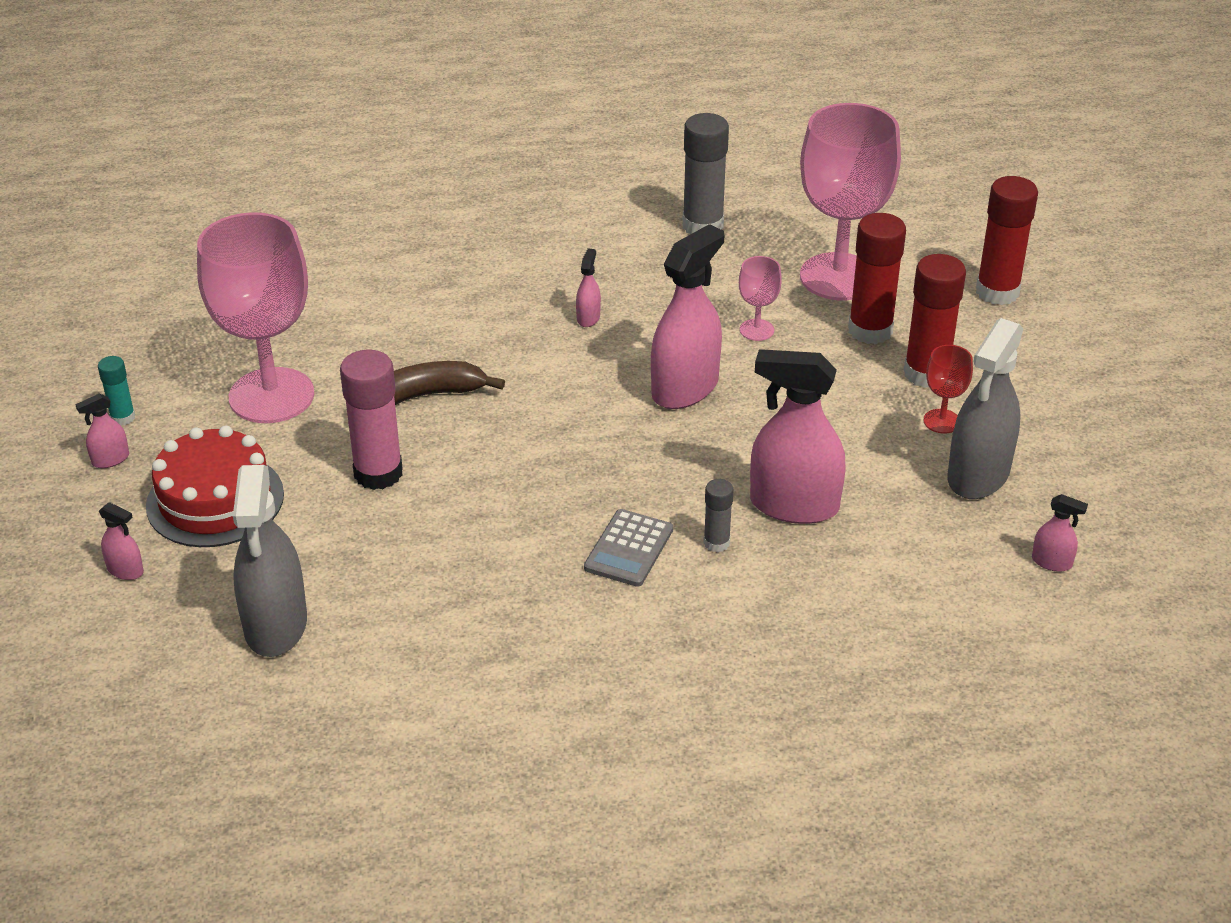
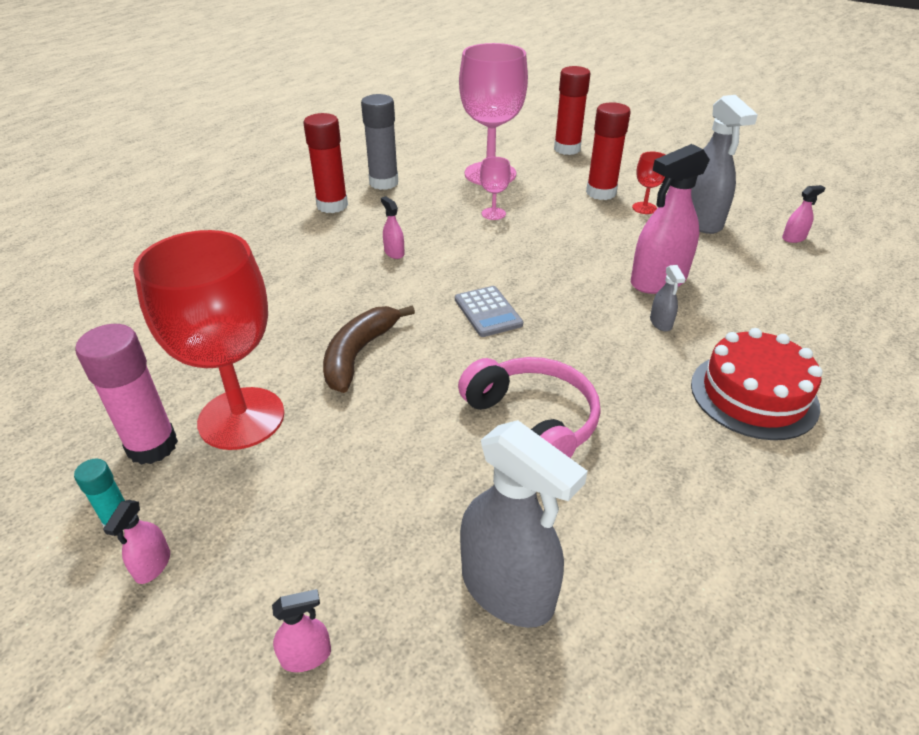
camera: 45 degrees left, 0 degrees up
red cake [146,426,284,547] -> red cake moved to [691,328,823,440]
pink goblet [197,212,314,423] -> red goblet [133,230,284,450]
pink glue stick [340,350,403,490] -> pink glue stick moved to [75,324,178,465]
grey calculator [584,509,673,587] -> grey calculator moved to [455,286,523,337]
pink spray bottle [651,224,724,409] -> none
grey glue stick [704,479,734,552] -> grey spray bottle [650,265,686,331]
red glue stick [848,213,906,344] -> red glue stick moved to [303,113,348,213]
none -> pink headphones [458,357,600,458]

